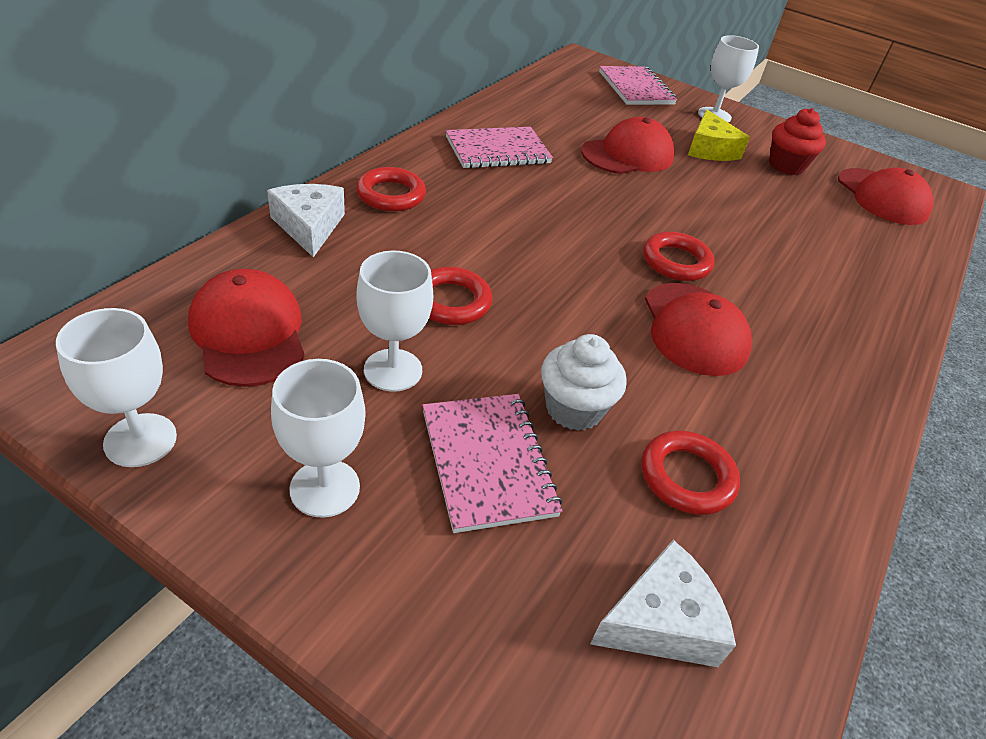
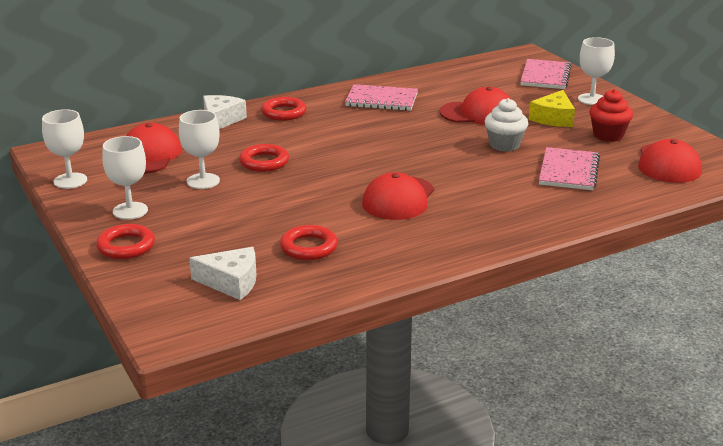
camera: 35 degrees right, 15 degrees down
pink notebook [422,394,562,533] -> pink notebook moved to [539,147,600,190]
white cupcake [541,334,627,431] -> white cupcake moved to [485,98,528,152]
red ring [643,232,715,281] -> red ring moved to [96,224,155,259]

